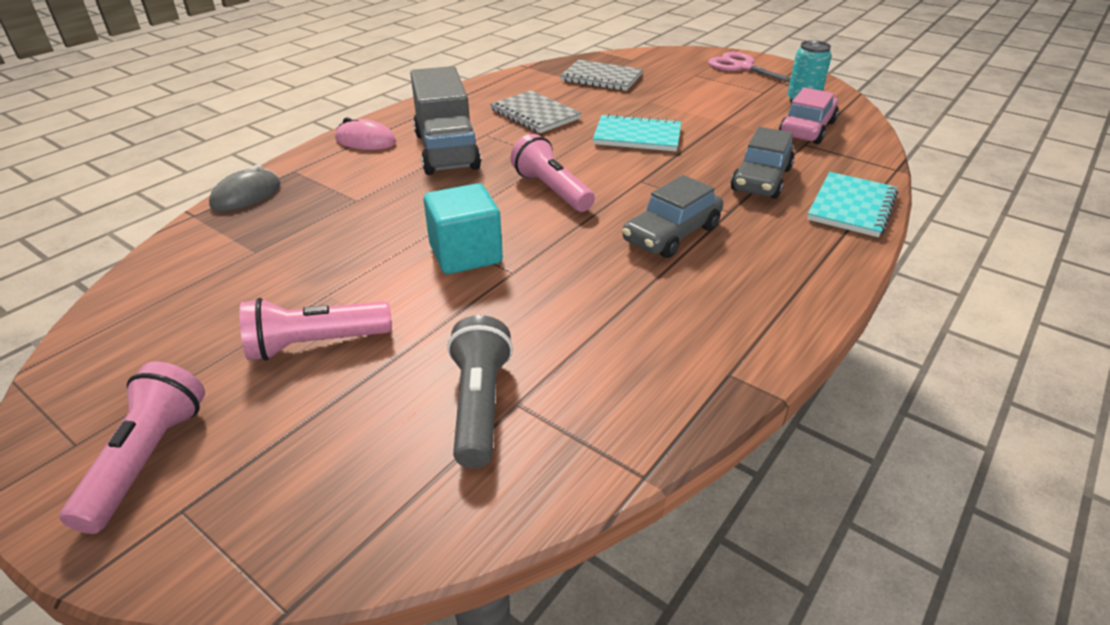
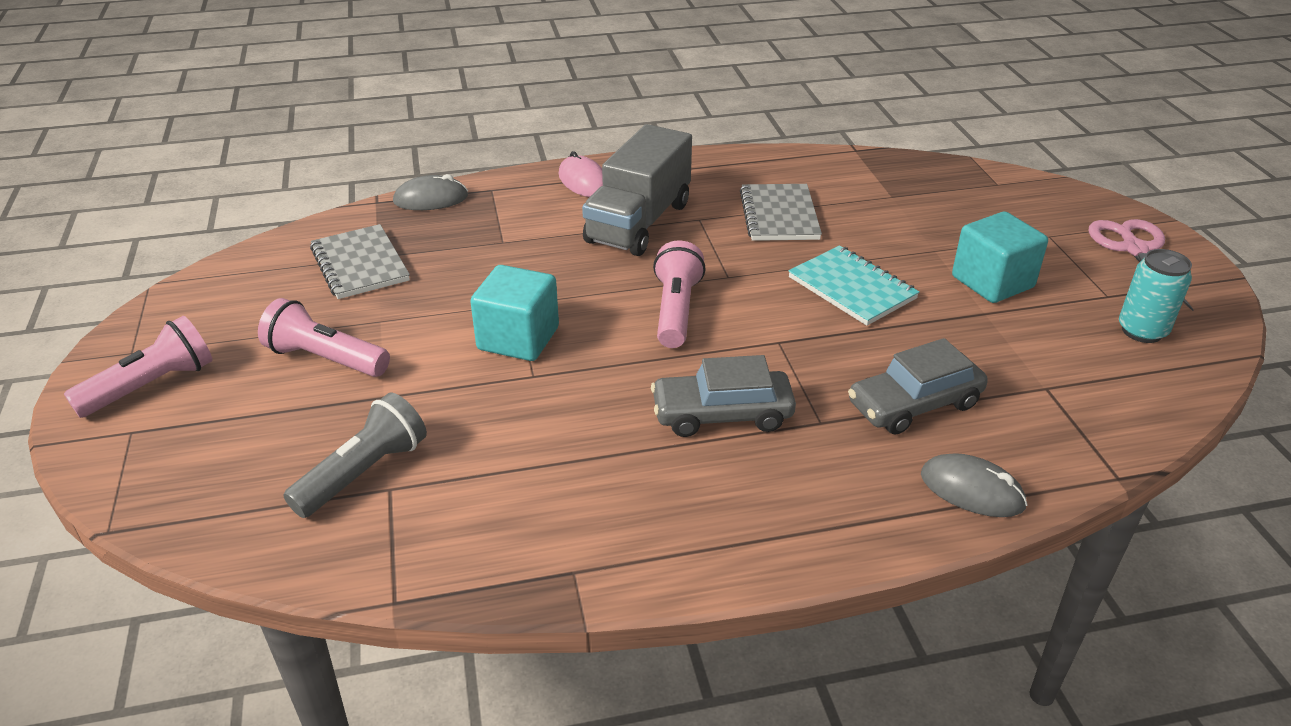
camera: 40 degrees right, 0 degrees up
grey notebook [560,60,643,91] -> grey notebook moved to [310,224,410,299]
pink car [779,87,839,144] -> none
turquoise notebook [807,172,898,237] -> grey mouse [921,453,1027,517]
none -> turquoise cube [952,212,1048,303]

